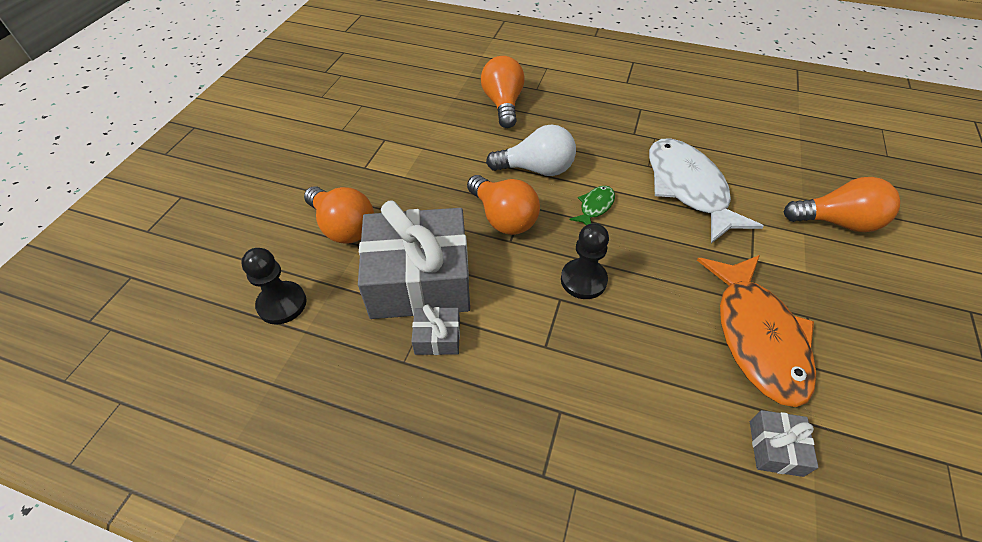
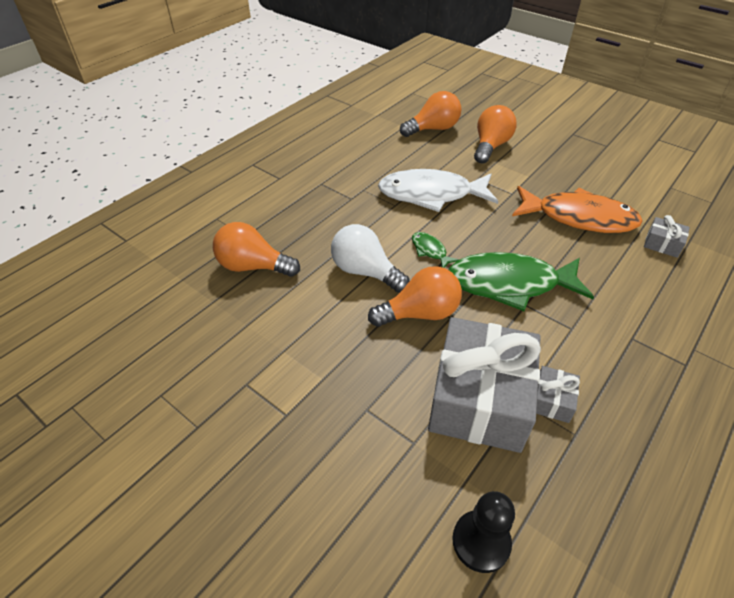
camera: 70 degrees left, 5 degrees down
orange light bulb [304,186,374,244] -> orange light bulb moved to [400,91,461,137]
white light bulb [486,124,576,176] -> white light bulb turned 75 degrees counterclockwise [331,224,410,293]
black pawn [561,223,609,299] -> green fish [449,252,594,311]

